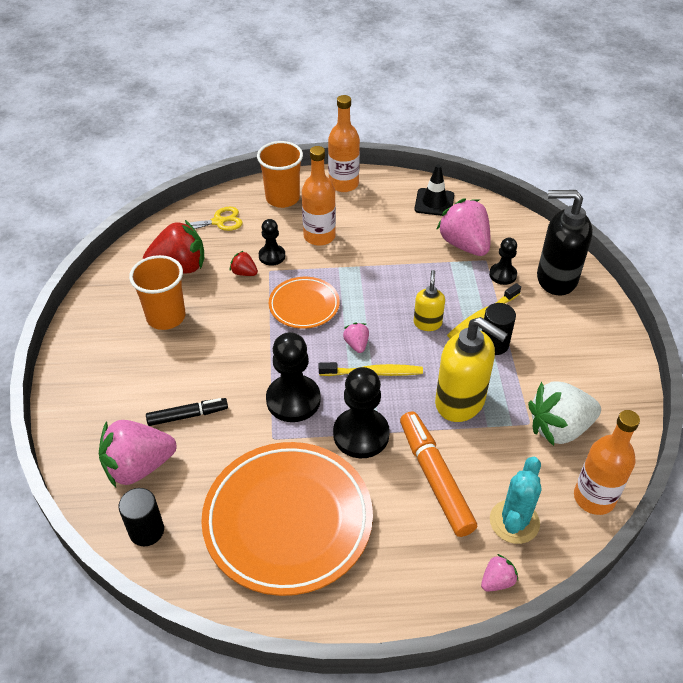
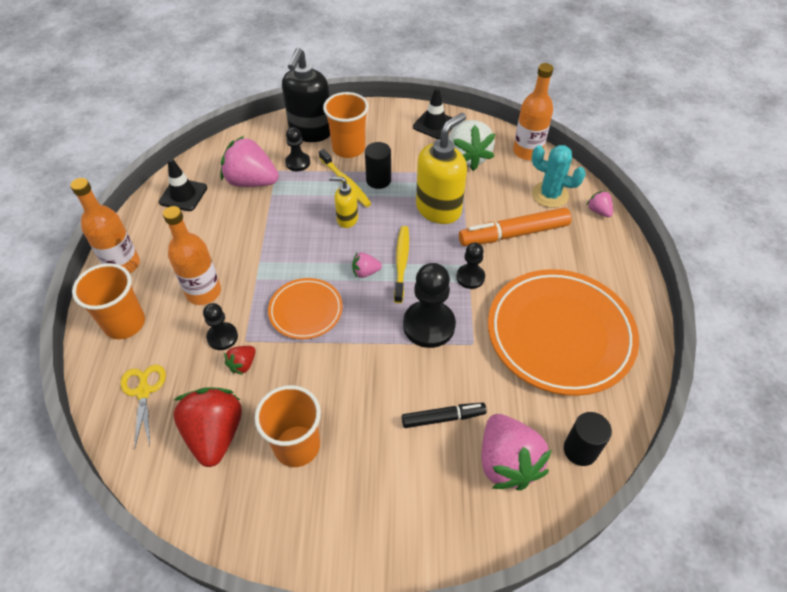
camera: 85 degrees left, 5 degrees up
black marker [146,398,228,426] -> black marker turned 90 degrees clockwise [402,403,487,428]
black pawn [333,367,390,458] -> black pawn [456,242,485,289], size x0.57
pink strawberry [436,198,490,256] -> pink strawberry turned 45 degrees clockwise [220,136,279,187]
none -> orange cup [323,92,369,158]
none -> black traffic cone [413,88,453,139]

